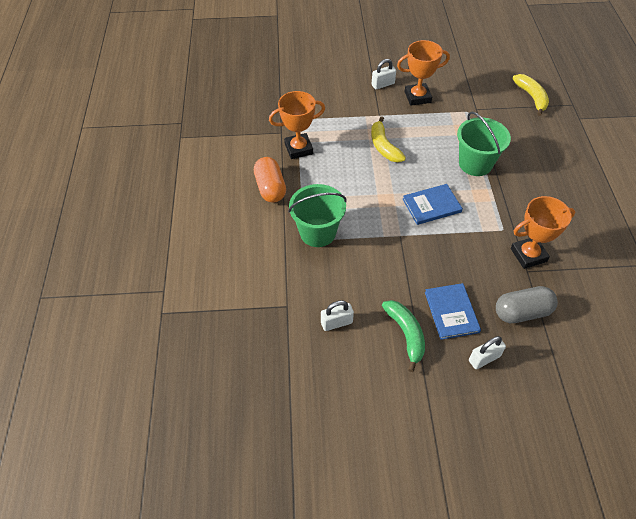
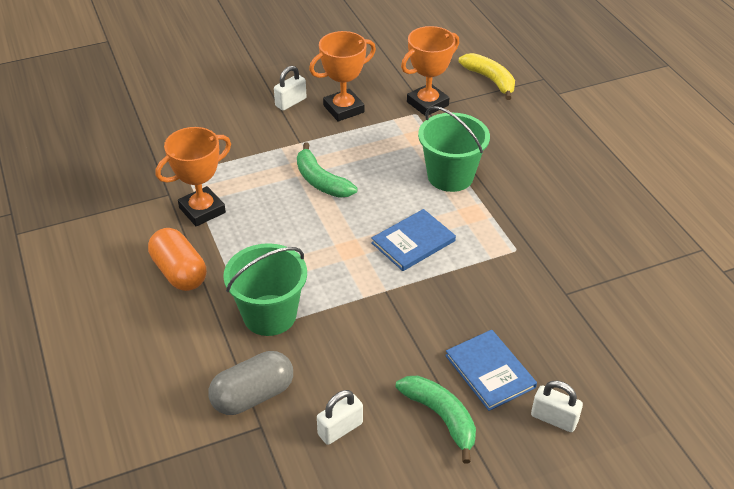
camera: 20 degrees left, 10 degrees down
yellow banana [371,116,406,162] -> green banana [297,142,357,198]
white padlock [469,336,506,369] -> white padlock turned 75 degrees clockwise [531,381,583,432]
grey capsule [496,286,558,323] -> grey capsule moved to [208,351,293,415]
orange trophy [511,196,575,269] -> orange trophy moved to [401,26,459,115]

